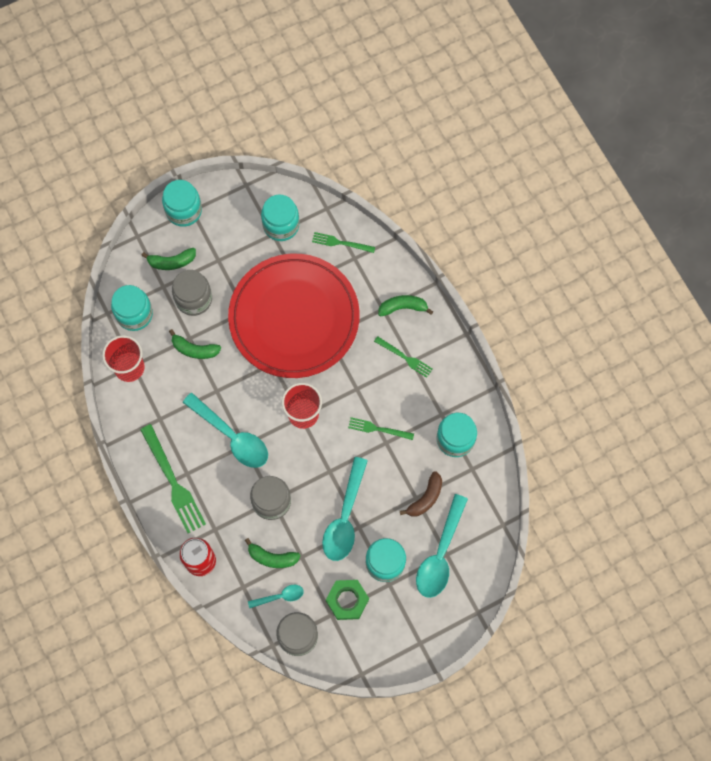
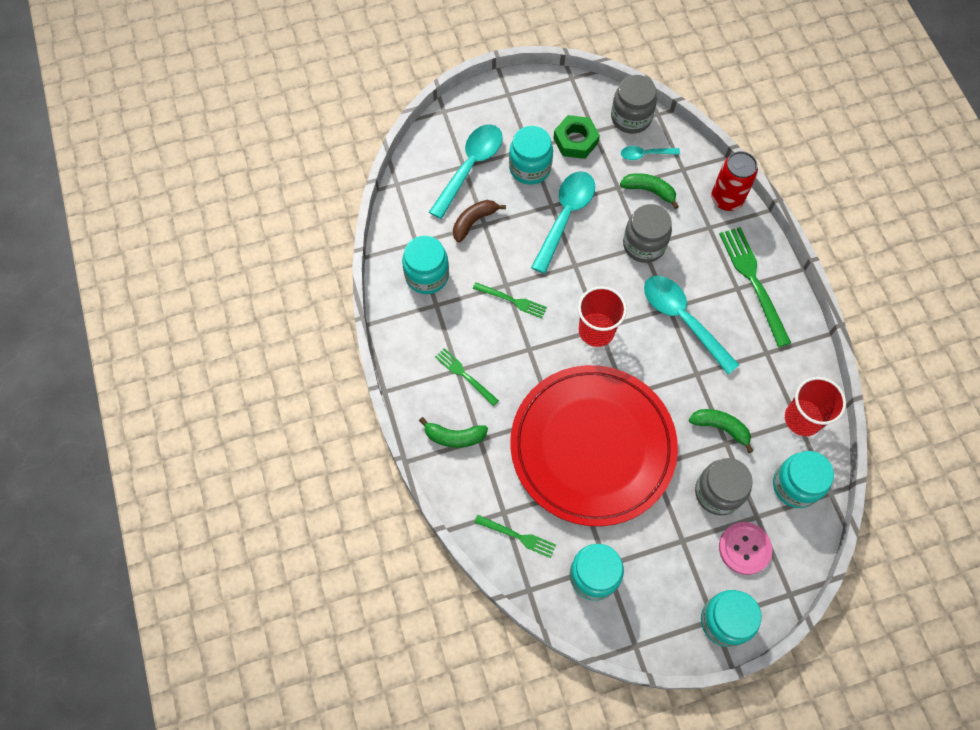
camera: 170 degrees left, 5 degrees down
green banana [141,248,196,270] -> pink button [719,522,772,575]

